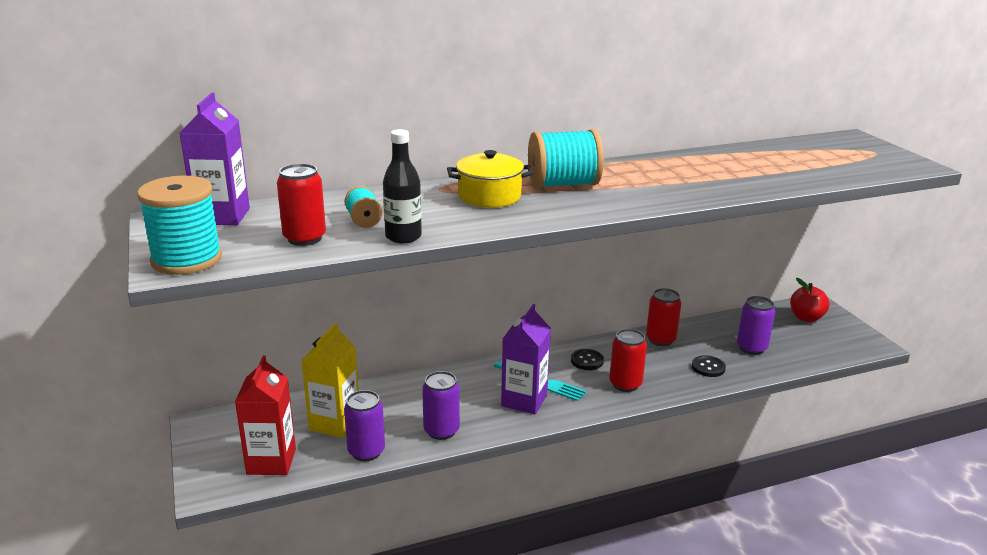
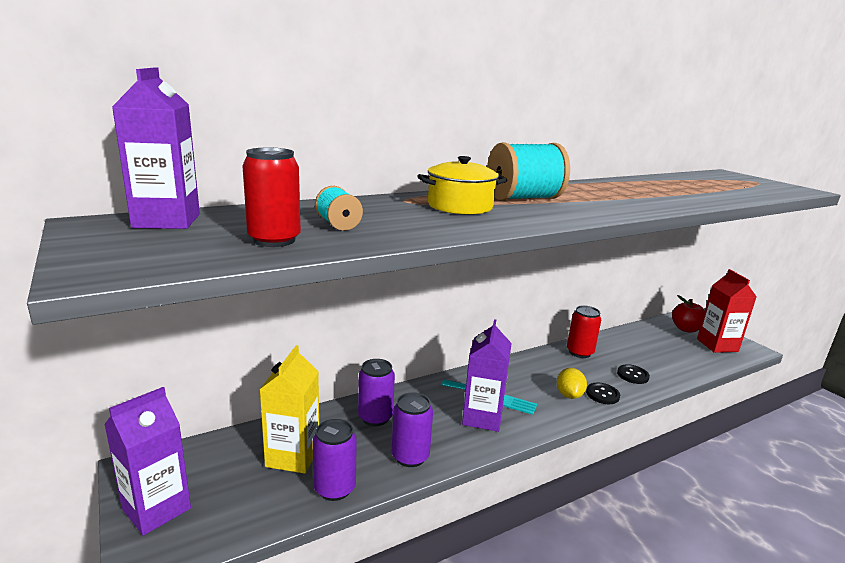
camera: 10 degrees left, 5 degrees down
turquoise spool [137,175,222,275] -> none
red carton [235,355,296,475] -> red carton moved to [697,269,757,353]
black bottle [383,129,422,243] -> none
black button [571,349,604,370] -> black button moved to [586,383,620,404]
red can [609,329,647,392] -> yellow lemon [557,368,587,399]
purple can [737,296,775,355] -> purple can moved to [358,359,395,426]
none -> purple carton [104,387,191,536]

